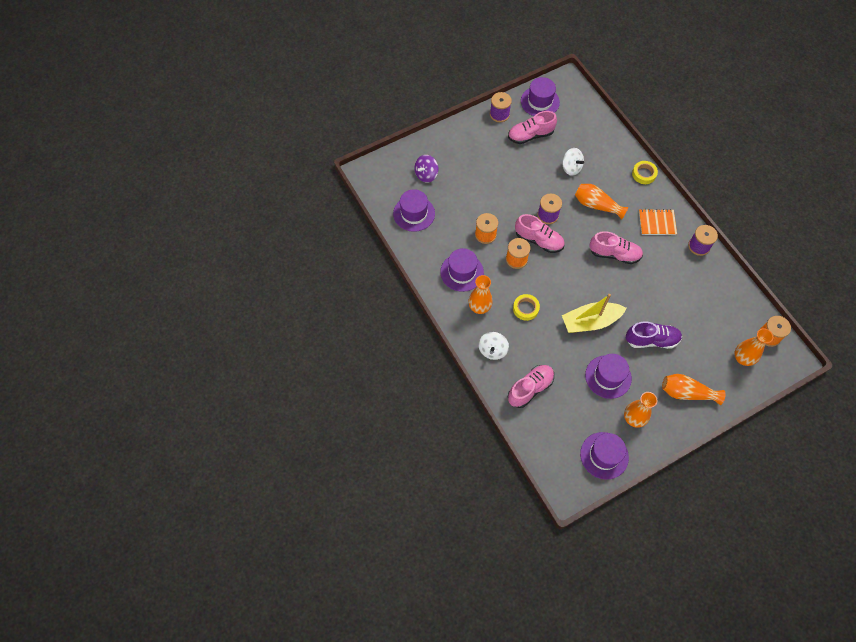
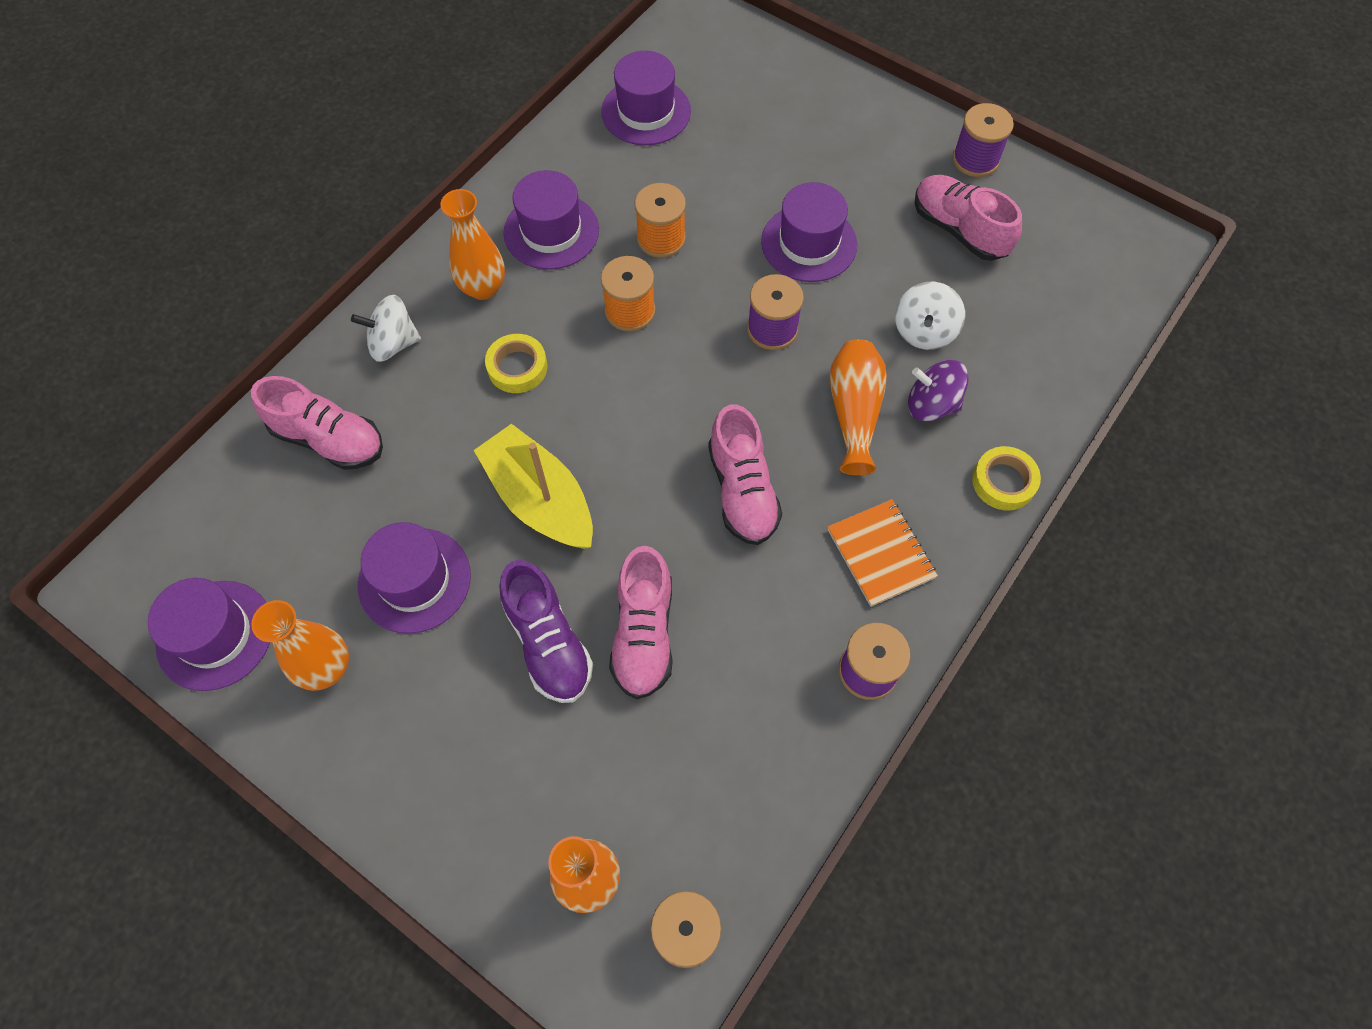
camera: 65 degrees right, 0 degrees up
purple spinning top [414,155,438,183] -> purple spinning top moved to [908,360,969,422]
pink shoe [515,214,565,253] -> pink shoe moved to [609,546,673,699]
purple hat [521,77,560,116] -> purple hat moved to [761,182,857,282]
orange vase [662,374,726,405] -> none

